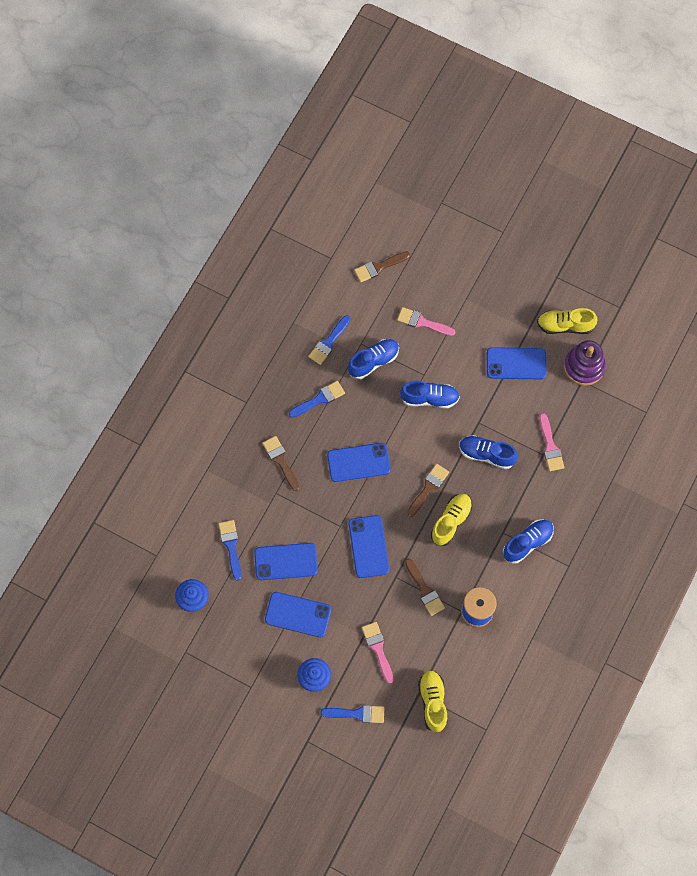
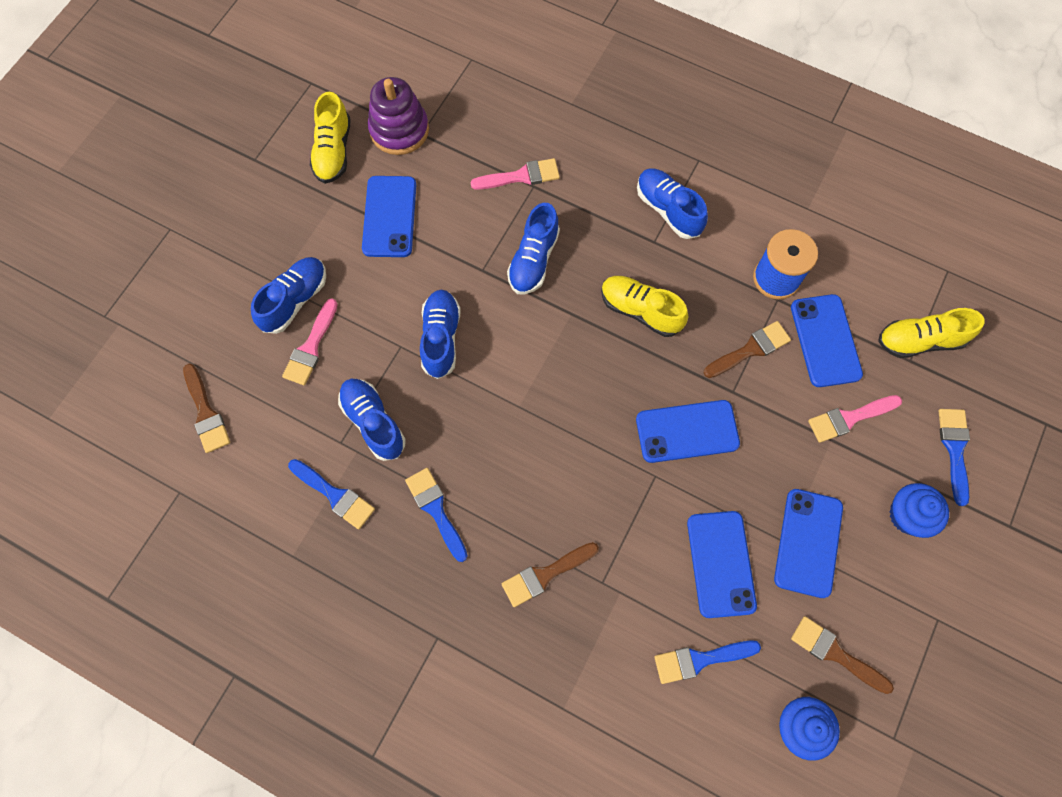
camera: 90 degrees left, 0 degrees up
blue phone [327,443,391,482] -> blue phone moved to [791,294,863,387]
brown brush [407,464,449,517] -> brown brush moved to [791,616,894,694]
none -> blue shoe [251,257,326,334]

